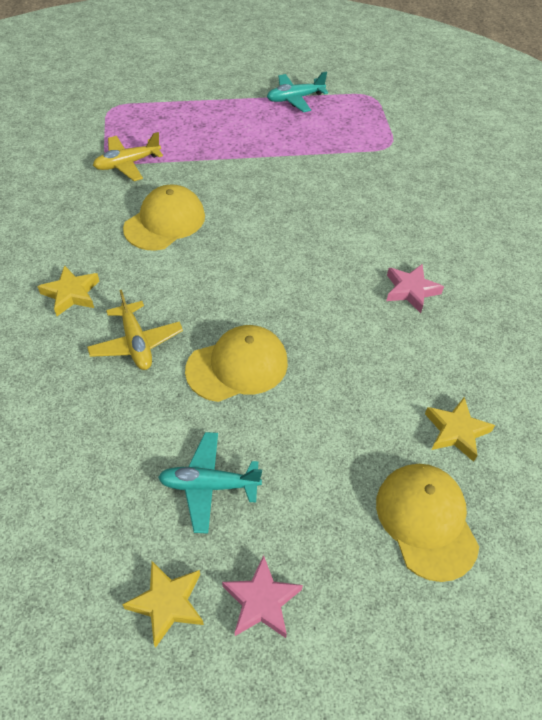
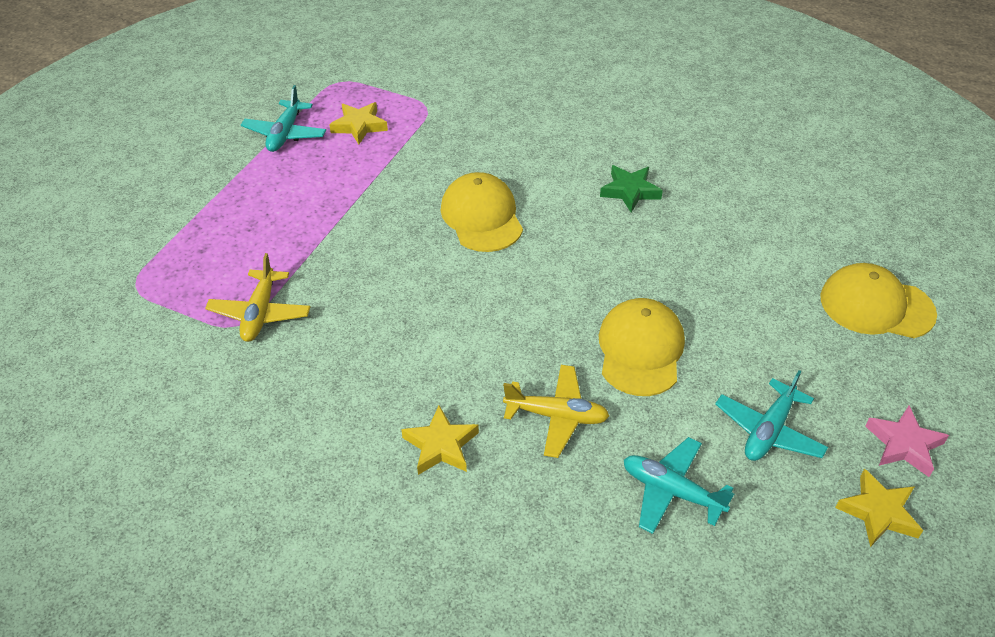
camera: 55 degrees left, 5 degrees down
yellow cap [123,184,205,250] -> yellow cap moved to [441,172,523,252]
pink star [386,264,444,313] -> green star [600,165,663,212]
yellow star [425,397,495,462] -> yellow star moved to [329,102,388,144]
none -> turquoise plane [624,437,734,534]

